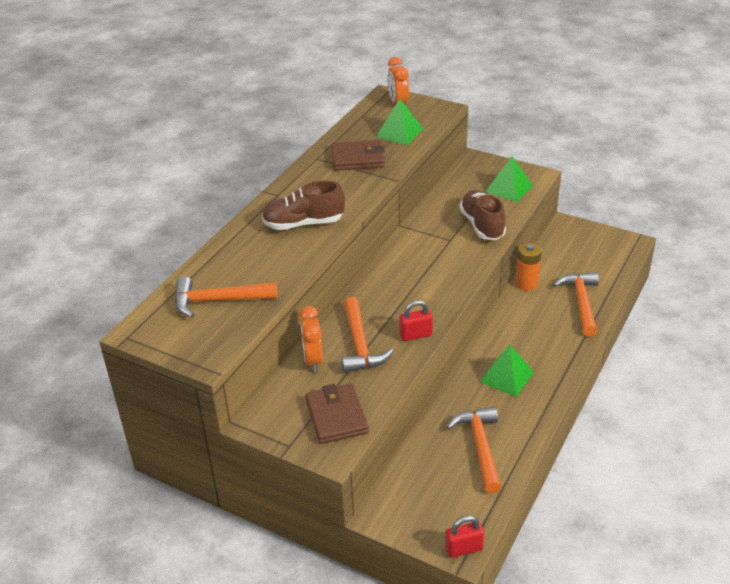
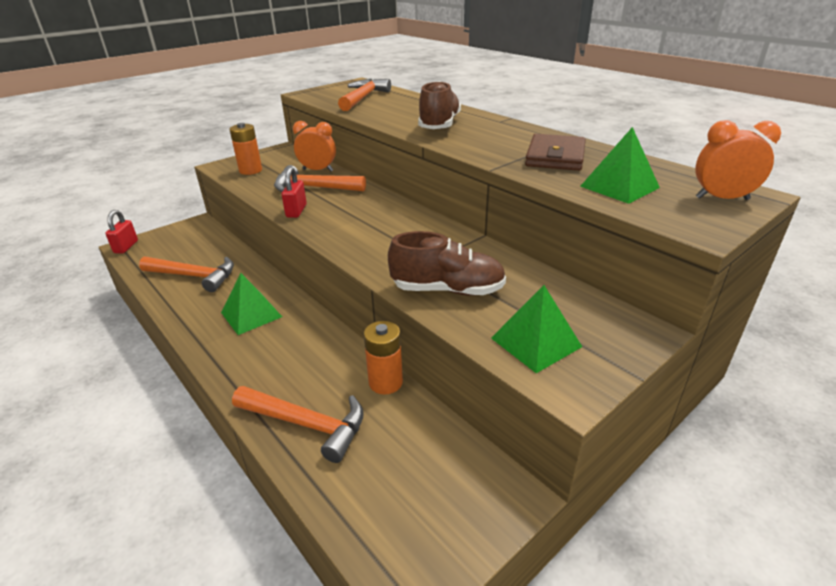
camera: 110 degrees right, 5 degrees down
brown wallet [305,383,369,444] -> orange battery [229,123,262,175]

